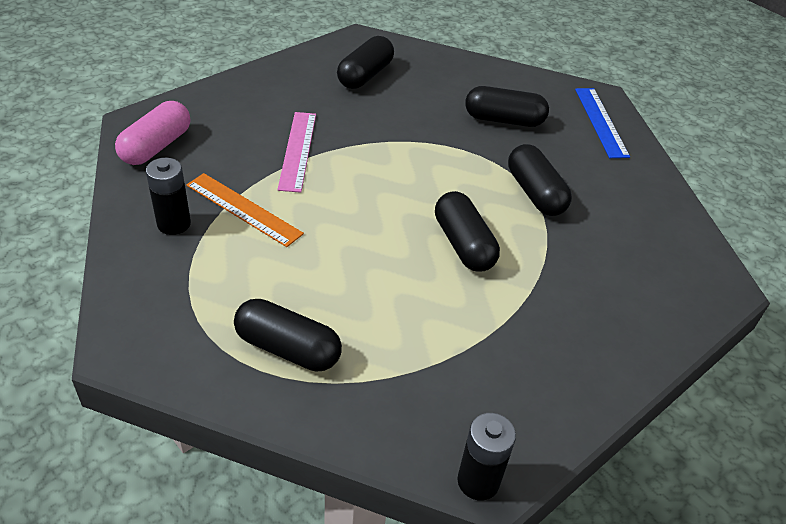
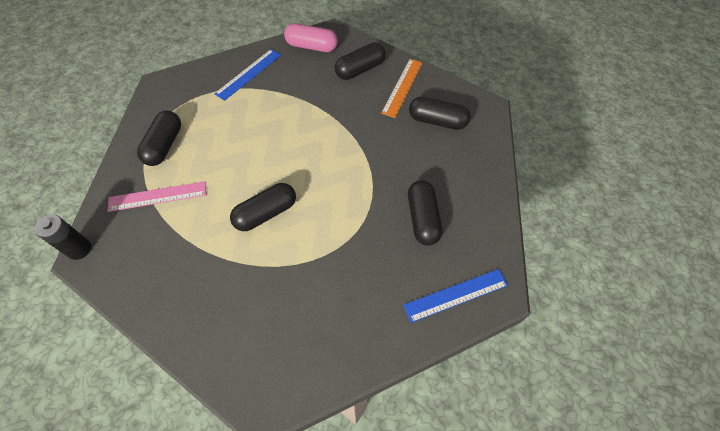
camera: 80 degrees right, 15 degrees up
black battery [146,158,191,235] -> blue ruler [214,49,281,101]
orange ruler [186,173,304,247] -> orange ruler moved to [381,59,423,118]
pink ruler [277,112,316,193] -> pink ruler moved to [108,181,206,212]
black capsule [508,144,572,216] -> black capsule moved to [335,42,386,80]

